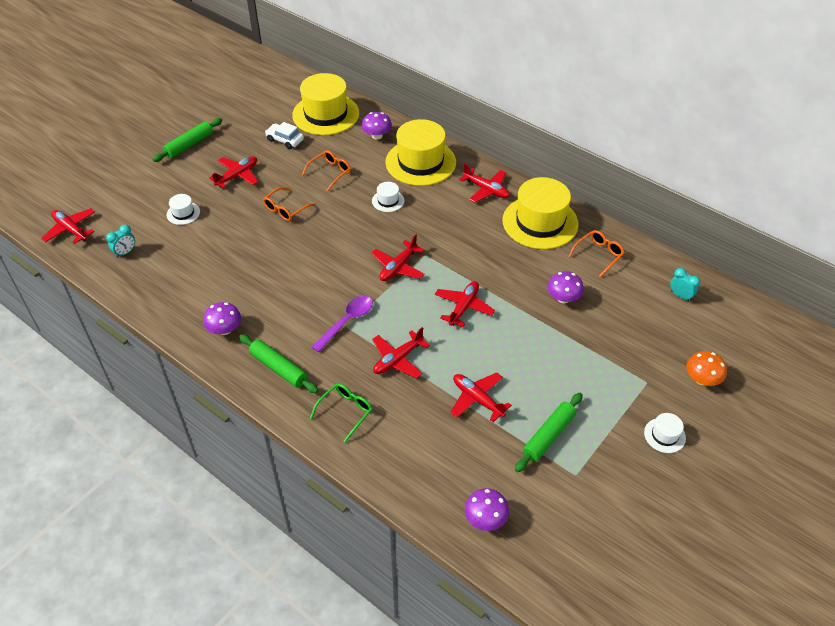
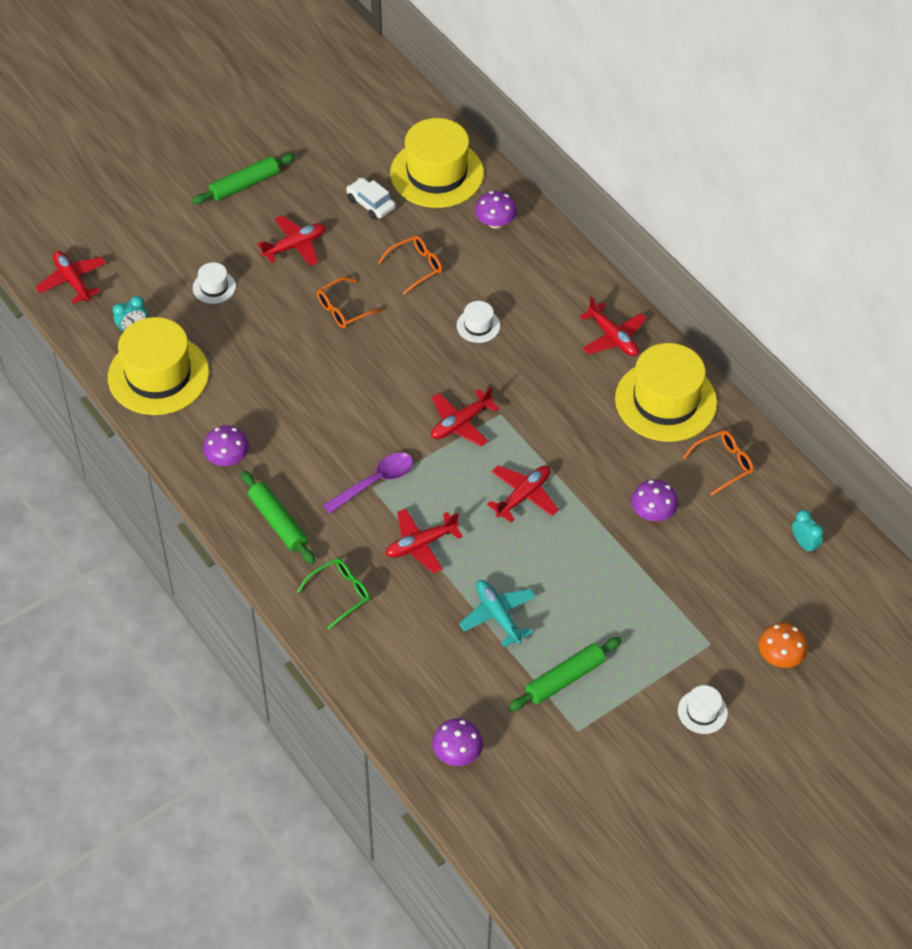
camera: 15 degrees right, 5 degrees up
yellow hat [385,119,456,186] -> yellow hat moved to [108,317,209,415]
red plane [450,372,512,422] -> turquoise plane [459,580,536,647]

